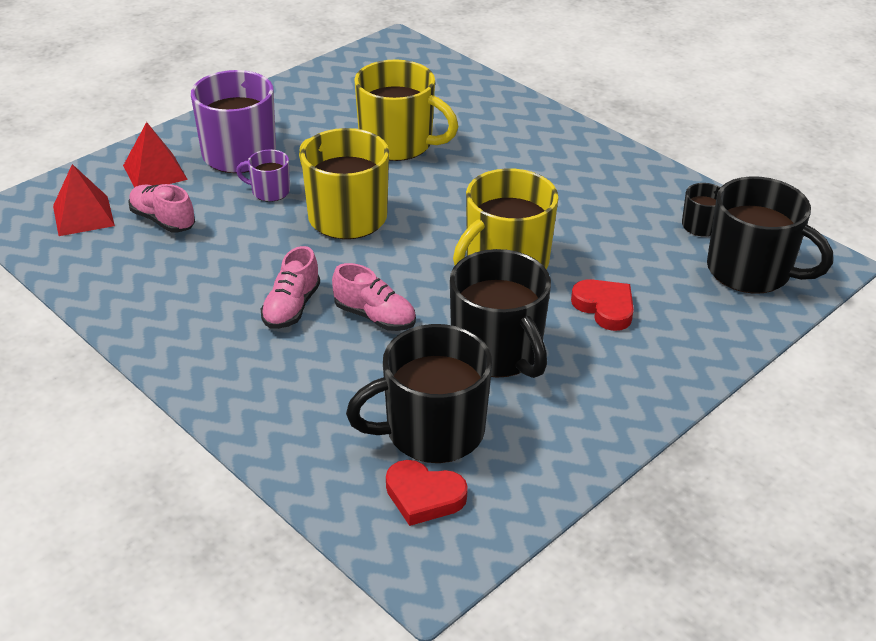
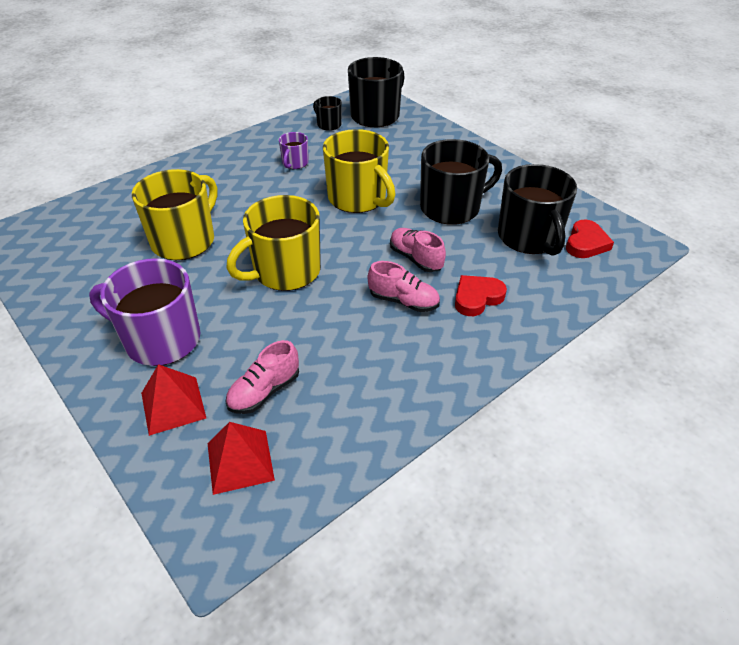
camera: 85 degrees left, 5 degrees up
purple mug [236,149,290,202] -> purple mug moved to [279,132,309,169]
pink shoe [332,263,416,331] -> pink shoe turned 75 degrees counterclockwise [390,228,446,272]
red heart [571,279,634,331] -> red heart moved to [455,275,507,316]

